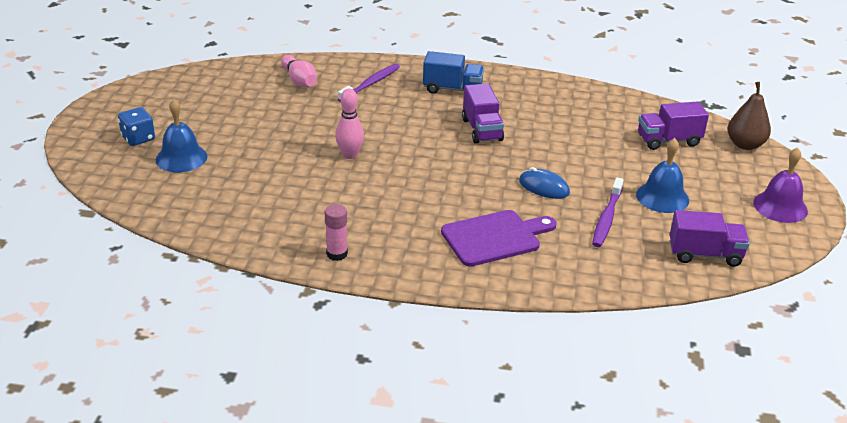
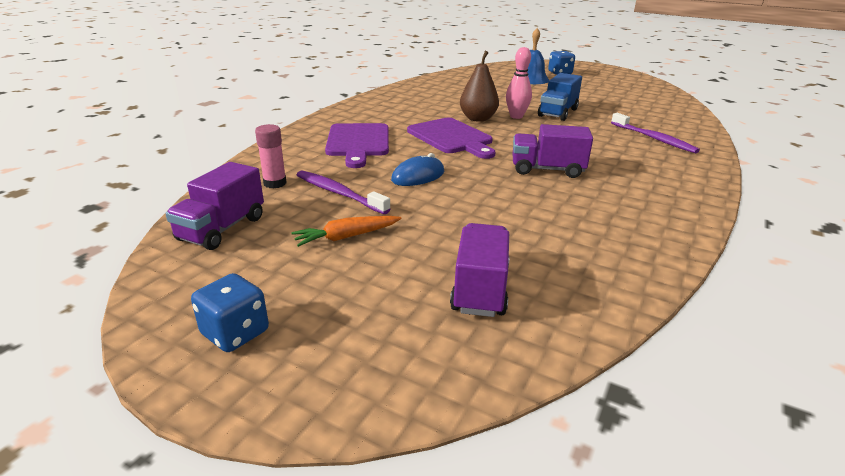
camera: 110 degrees right, 5 degrees down
pink bowling pin [281,55,317,87] -> none
pink glue stick [325,204,348,261] -> pink glue stick moved to [255,124,287,188]
blue truck [423,51,484,94] -> blue truck moved to [538,73,582,121]
blue bell [636,138,689,213] -> orange carrot [291,216,402,247]
brown pear [728,82,771,150] -> brown pear moved to [460,51,499,122]
purple bell [753,147,808,223] -> blue dice [191,273,269,352]
none -> purple cutting board [407,118,495,159]

